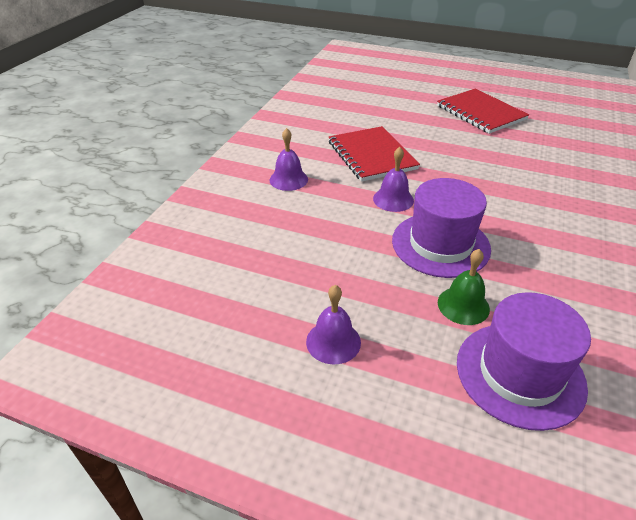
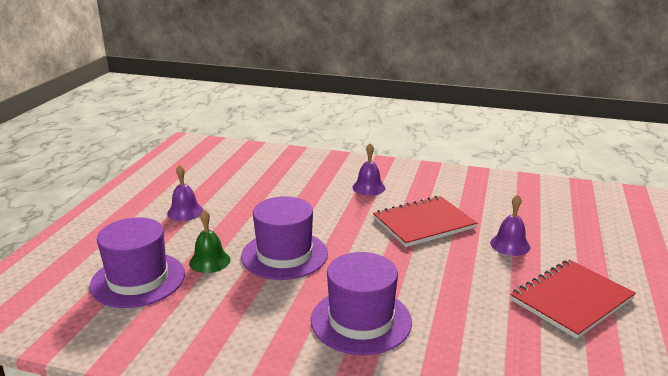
camera: 85 degrees right, 15 degrees down
purple bell [373,147,414,212] -> purple bell moved to [490,194,530,256]
none -> purple hat [311,252,412,355]

